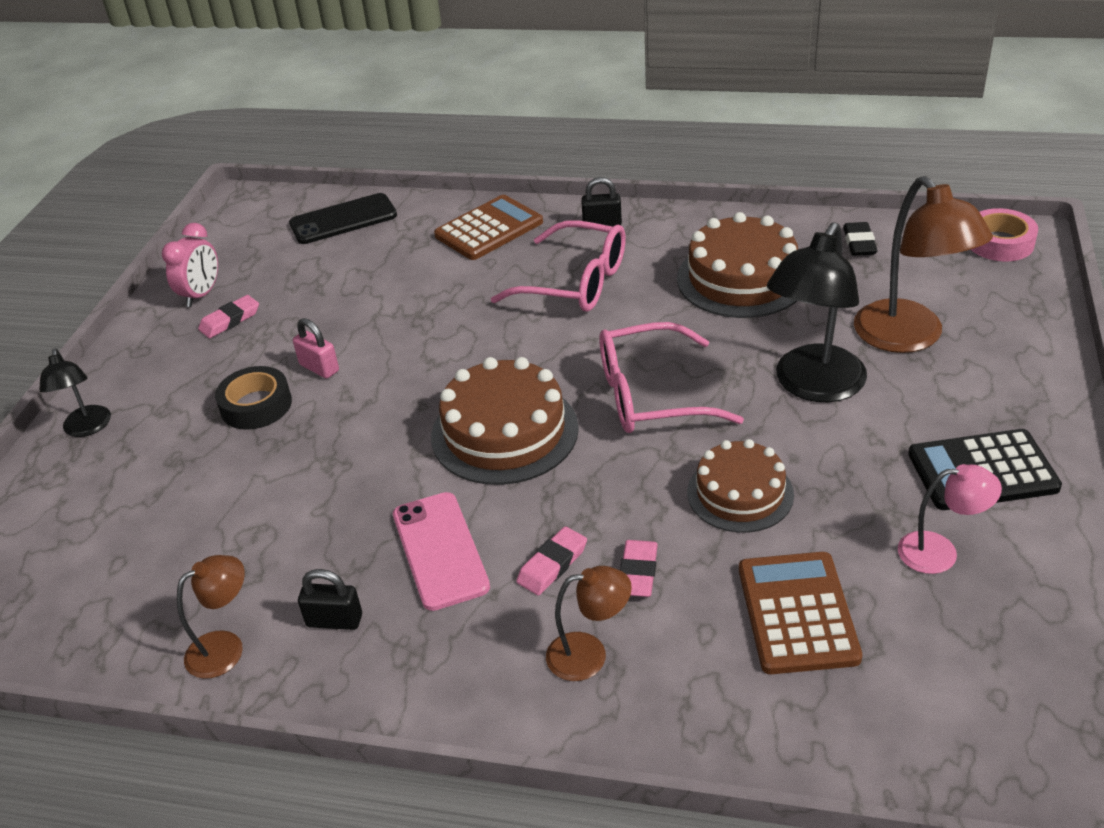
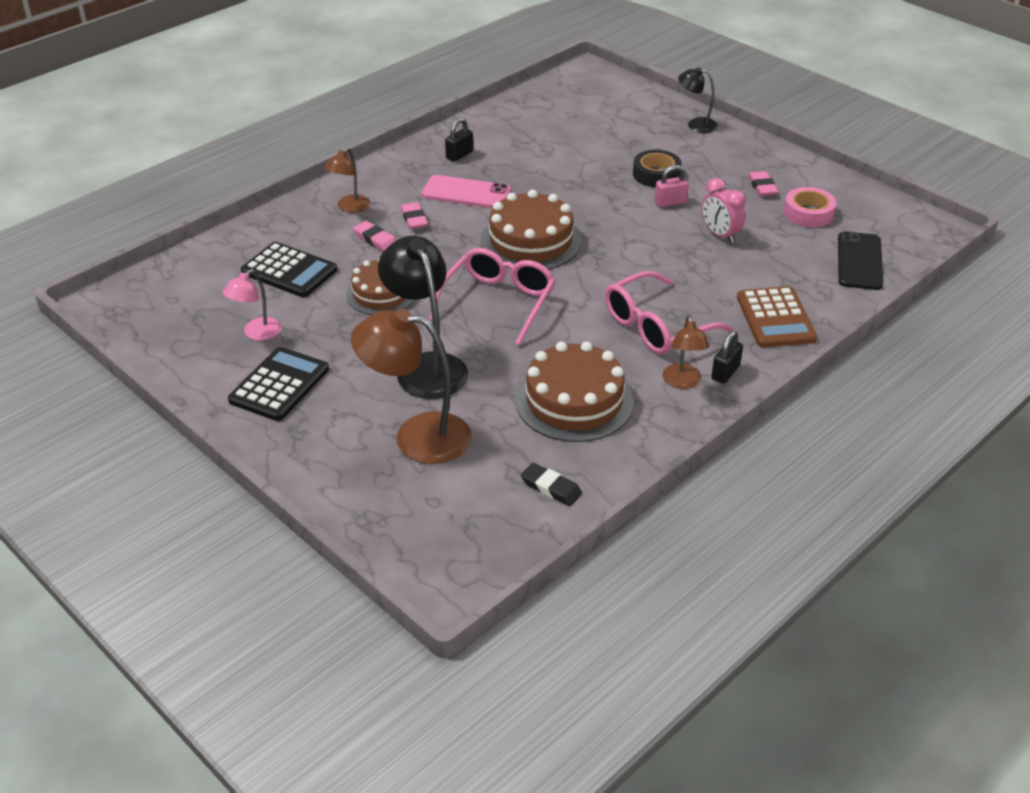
camera: 120 degrees right, 0 degrees up
pink clock [162,223,218,307] -> pink clock moved to [702,178,746,243]
brown lamp [177,555,245,679] -> brown lamp moved to [663,316,710,389]
brown calculator [739,552,862,674] -> black calculator [241,242,337,297]
pink tape [971,208,1038,261] -> pink tape moved to [784,187,836,227]

